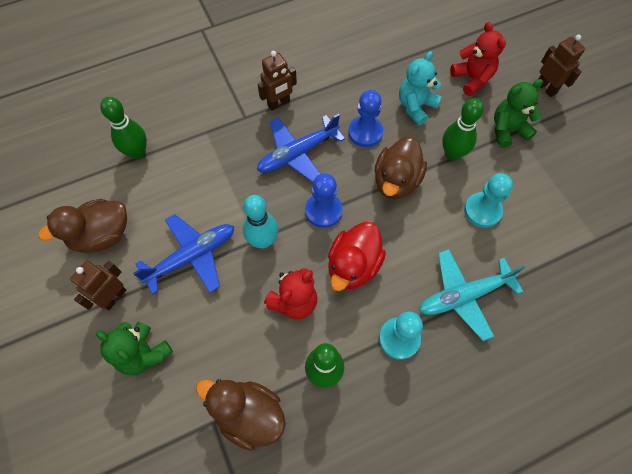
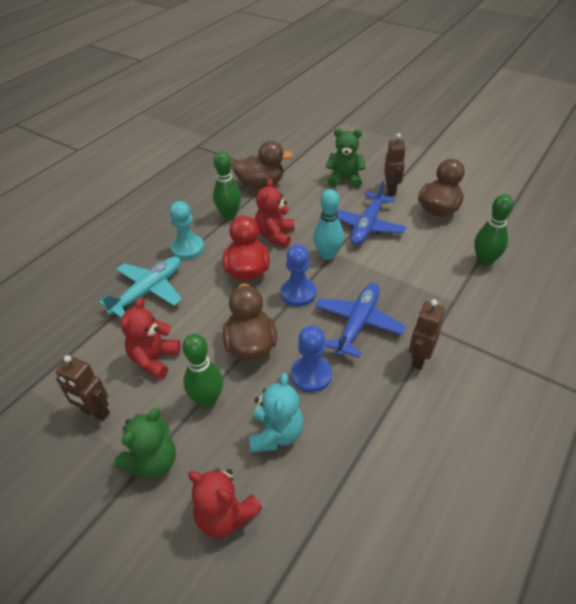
camera: 150 degrees right, 20 degrees down
turquoise pawn [464,173,513,228] -> red teddy bear [121,298,181,380]
brown robot [539,34,585,97] -> brown robot moved to [56,355,110,421]

